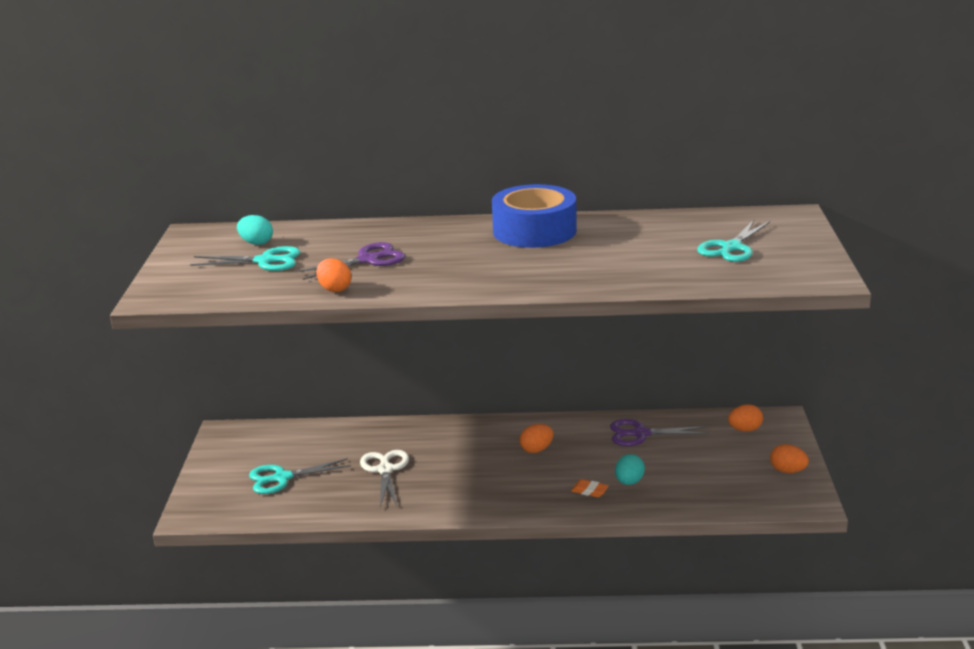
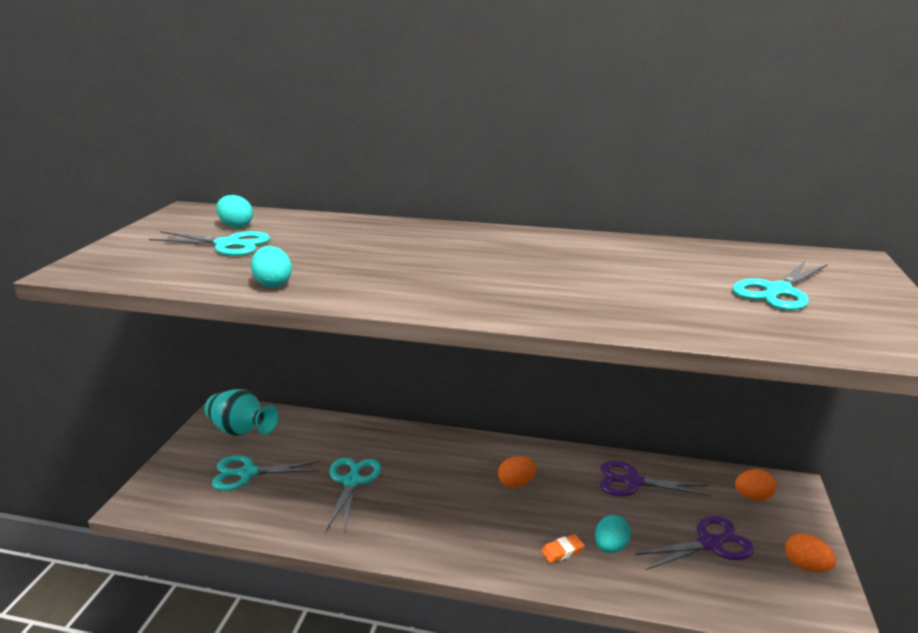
camera: 10 degrees right, 0 degrees up
purple scissors [295,242,405,280] -> purple scissors moved to [635,516,754,570]
orange egg [316,258,351,292] -> turquoise egg [251,246,292,287]
white scissors [360,450,409,507] -> turquoise scissors [326,458,381,534]
blue tape [492,184,577,248] -> none
orange eraser [571,479,609,497] -> orange eraser turned 60 degrees counterclockwise [541,534,585,563]
none -> turquoise vase [204,389,278,436]

